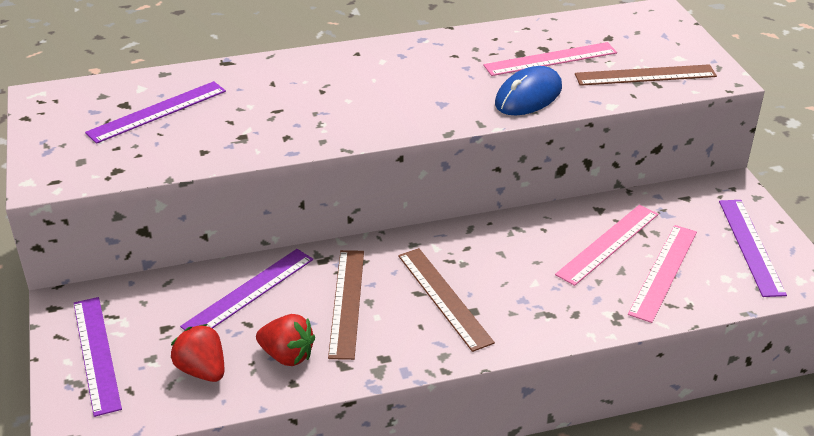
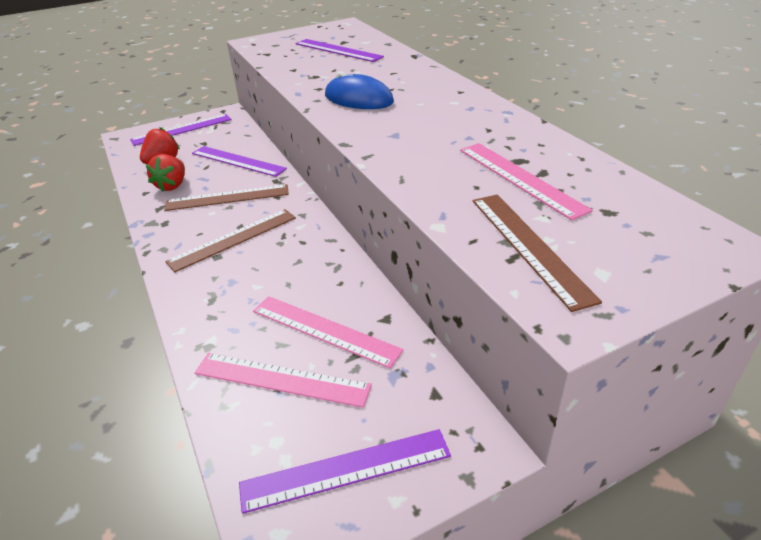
camera: 80 degrees right, 0 degrees up
blue mouse [495,66,562,115] -> blue mouse moved to [325,71,394,109]

